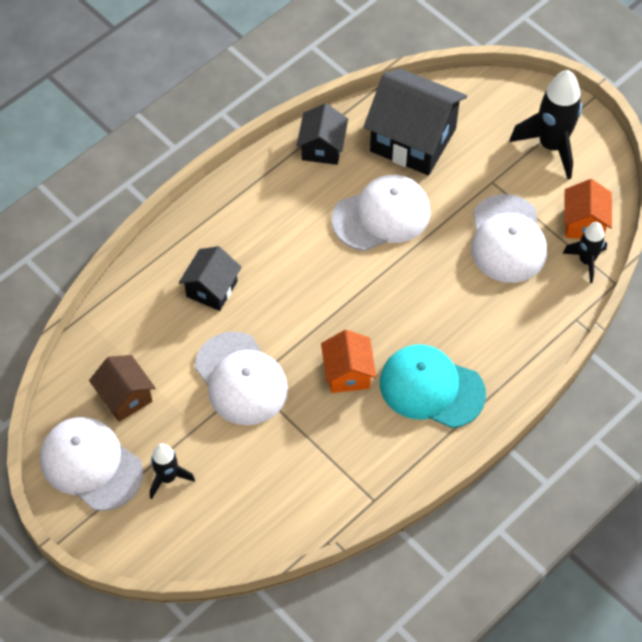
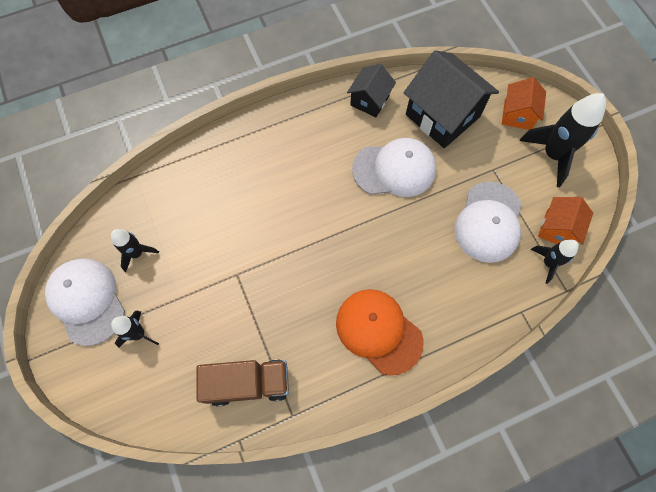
camera: 20 degrees right, 10 degrees up
brown house [89,355,155,422] -> black rocket [111,229,159,272]
black house [179,246,242,311] -> none
white cap [195,331,288,425] -> none
orange house [321,330,376,393] -> orange house moved to [502,77,546,130]
turquoise cap [380,344,486,428] -> orange cap [336,289,423,376]
none -> brown truck [197,359,289,406]

